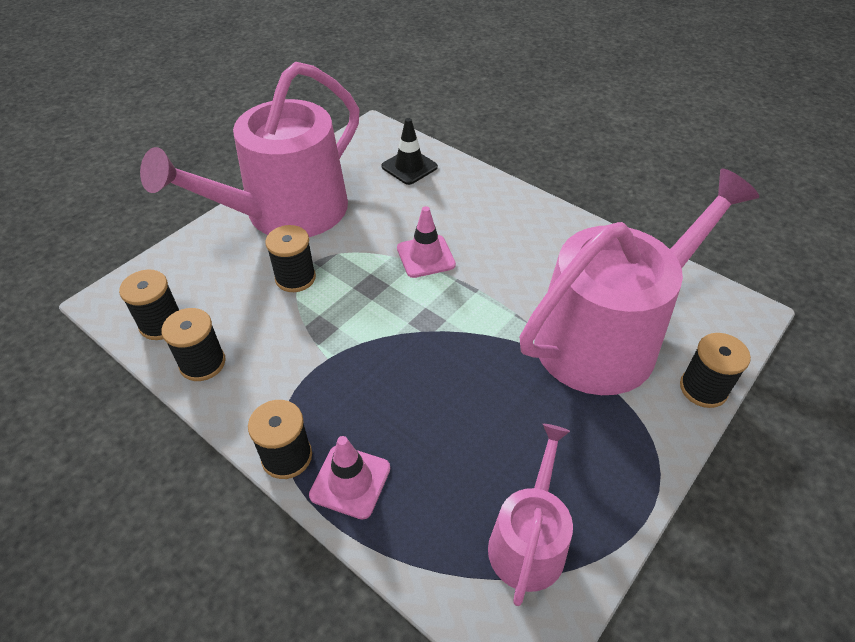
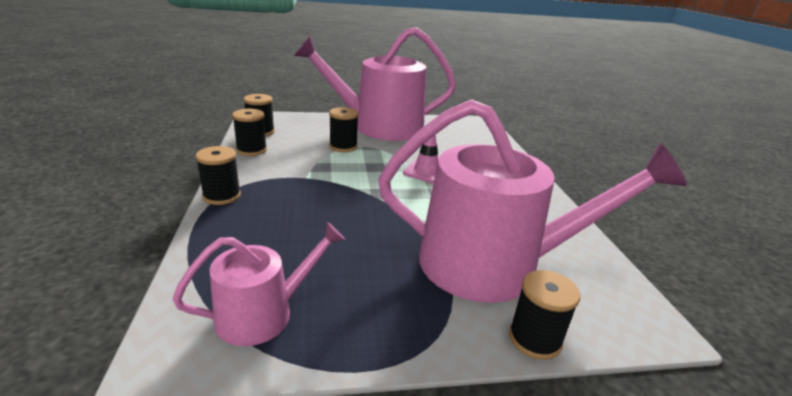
camera: 40 degrees right, 20 degrees down
pink traffic cone [309,436,390,520] -> none
black traffic cone [381,118,438,185] -> none

